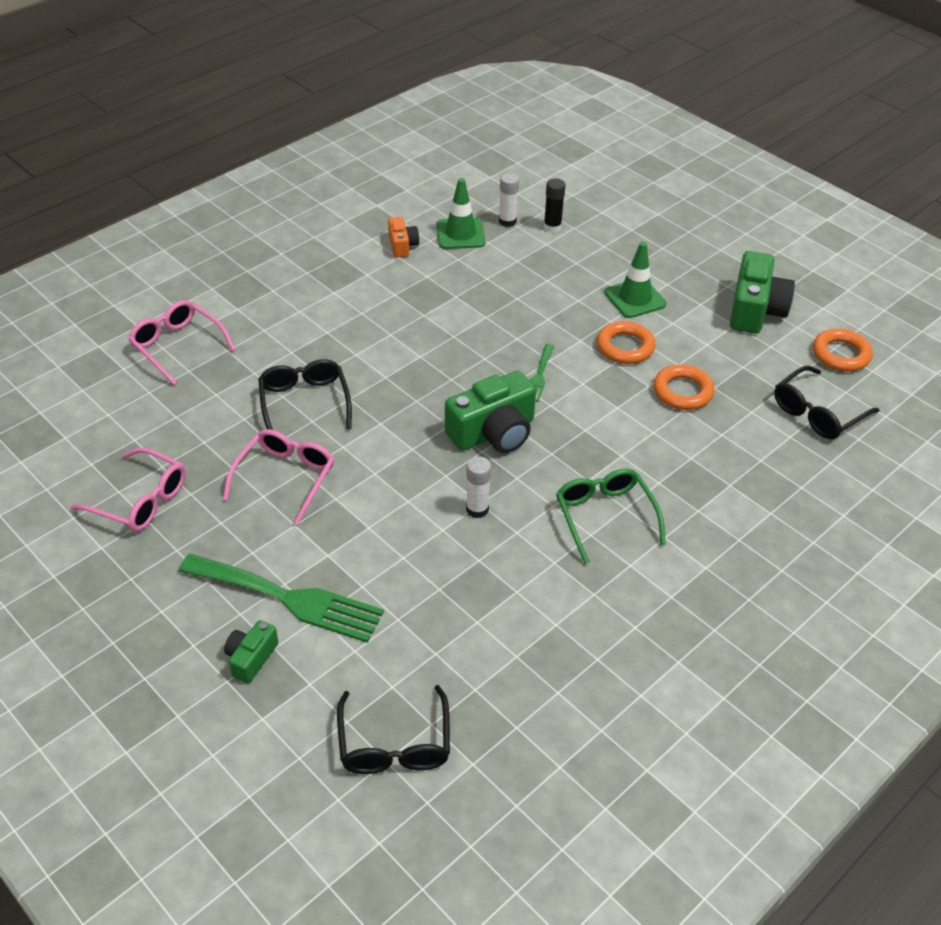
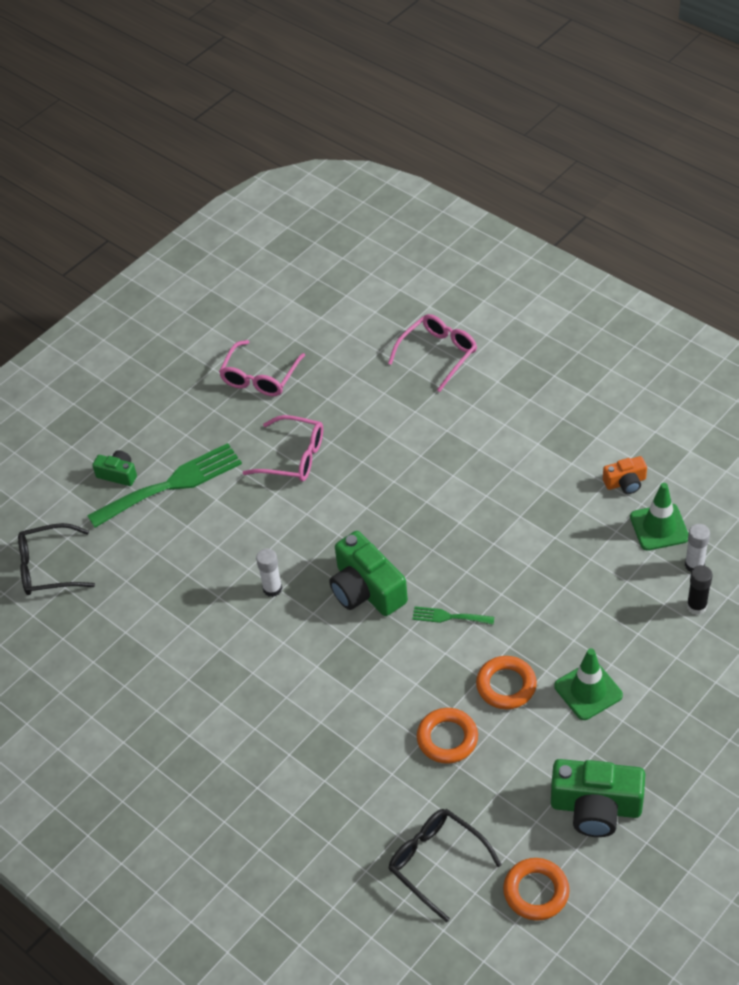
camera: 90 degrees right, 5 degrees up
green fork [179,554,384,643] -> green fork turned 135 degrees counterclockwise [87,443,242,528]
black glasses [258,359,352,430] -> none
green glasses [556,468,666,564] -> none

